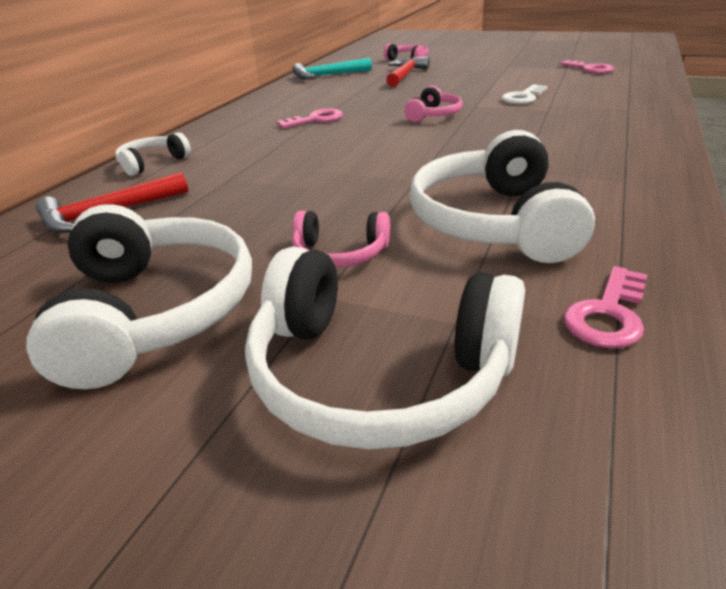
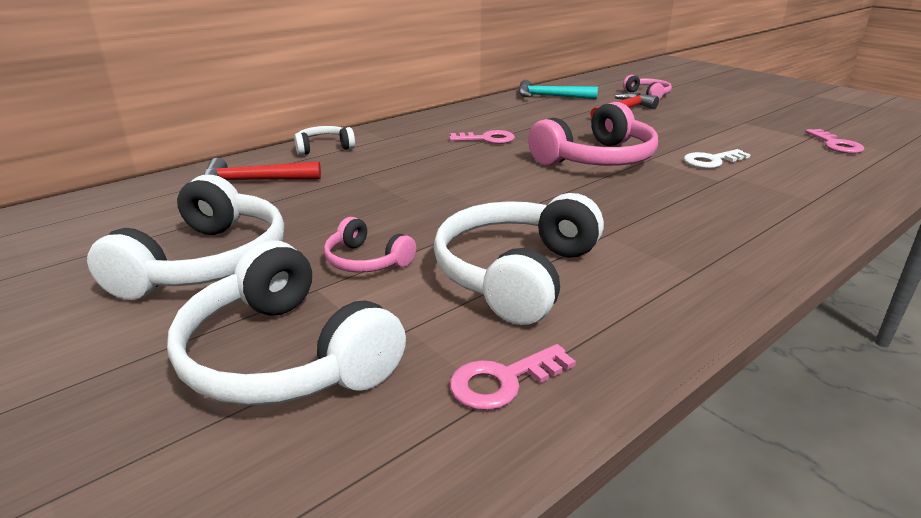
camera: 25 degrees right, 5 degrees down
pink headphones [404,86,462,122] -> pink headphones [528,102,658,166], size x1.96

